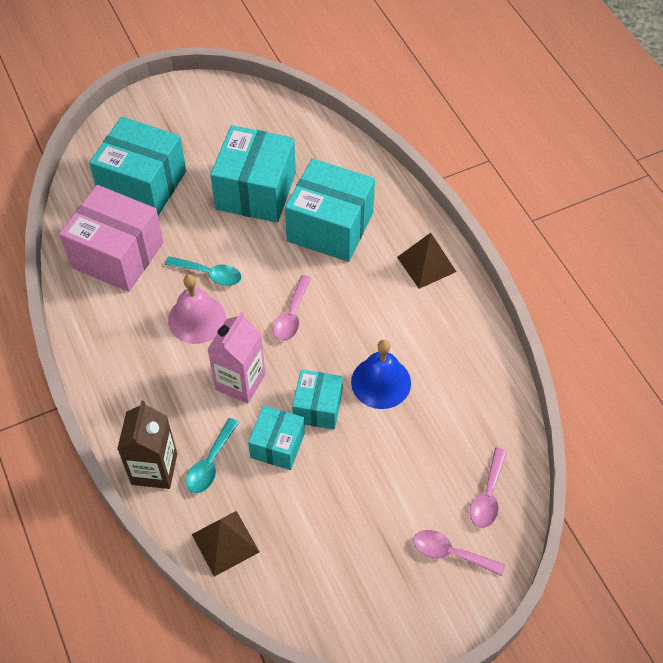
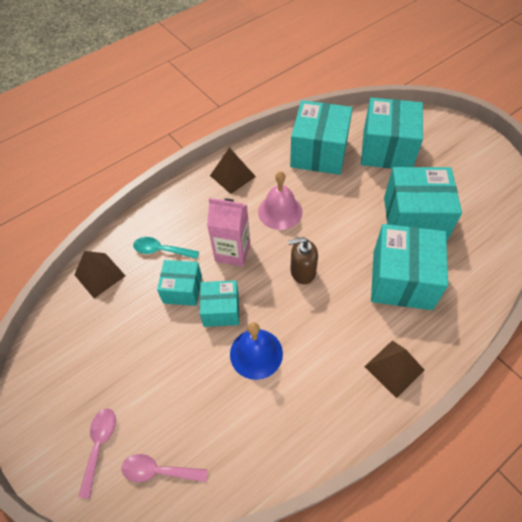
camera: 80 degrees right, 0 degrees up
pink box [59,185,164,292] -> turquoise box [290,100,353,175]
brown carton [117,401,177,489] -> none
turquoise spoon [165,256,242,286] -> none
pink spoon [273,275,311,341] -> brown soap dispenser [288,237,318,284]
none -> brown pyramid [210,147,256,194]

